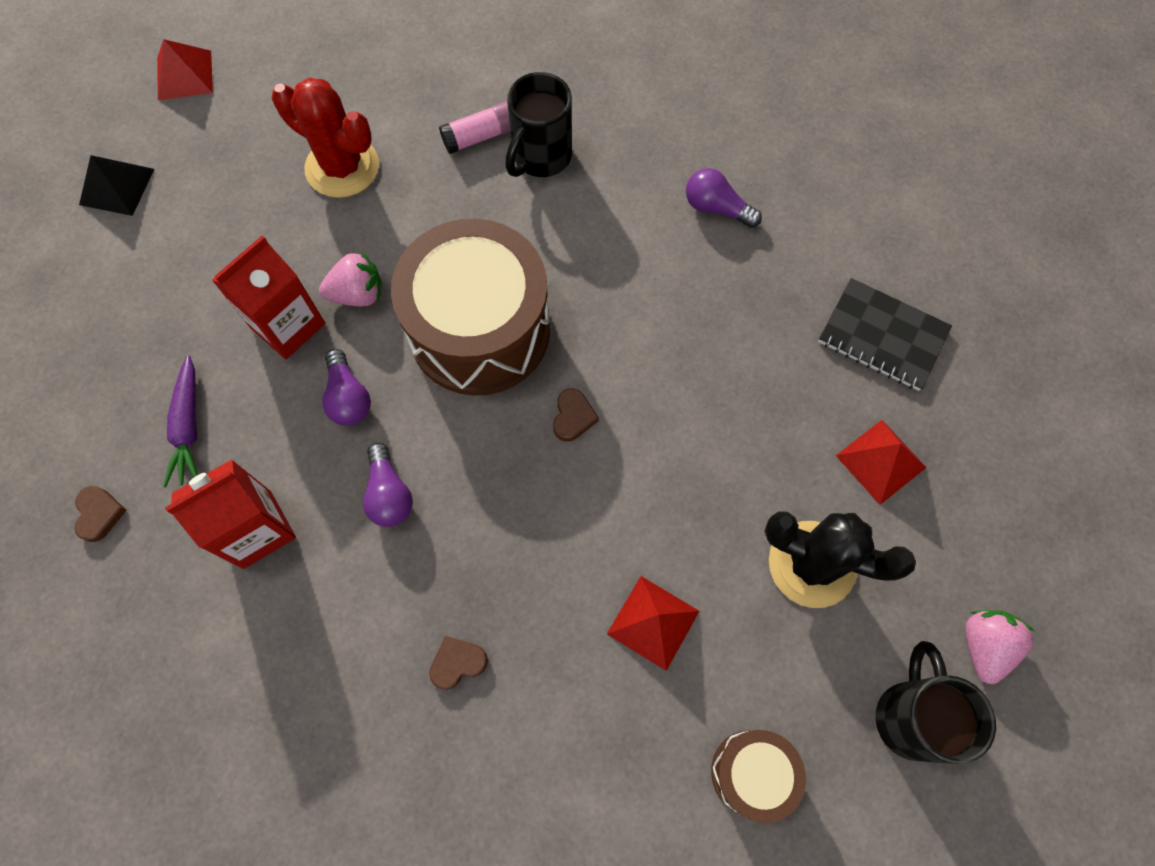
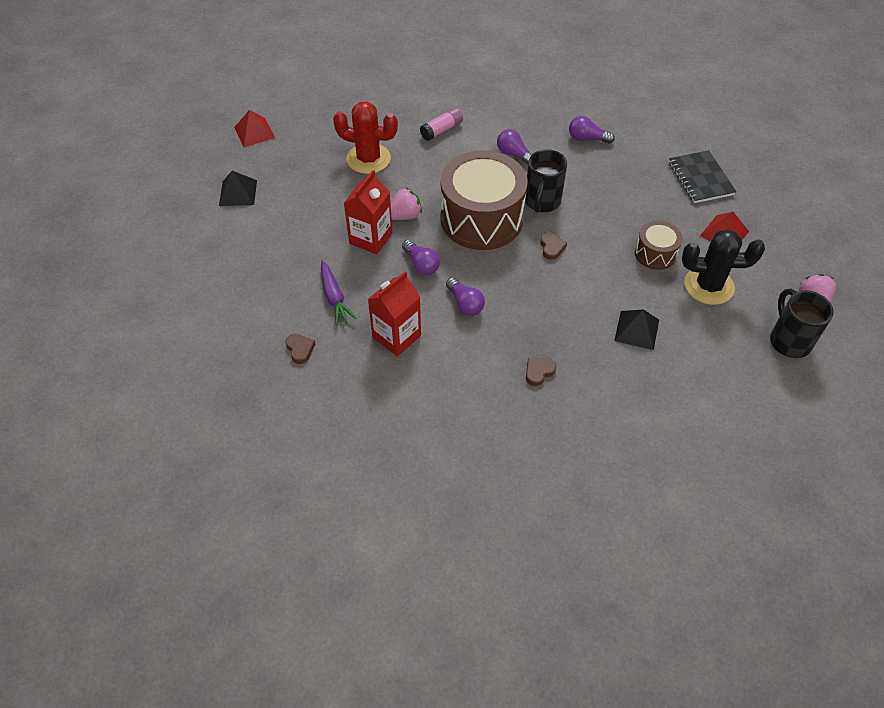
camera: 15 degrees left, 15 degrees down
black mug [505,72,572,177] -> black mug moved to [525,149,567,213]
red pyramid [607,576,699,671] -> black pyramid [614,309,659,350]
brown drum [711,730,806,823] -> brown drum moved to [635,220,683,270]
black notebook [818,278,952,391] -> black notebook turned 60 degrees clockwise [669,150,736,203]
none -> purple light bulb [497,129,532,164]

